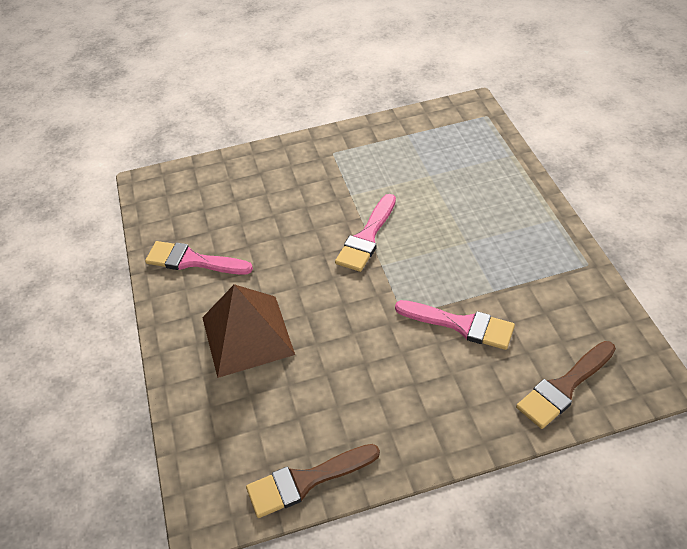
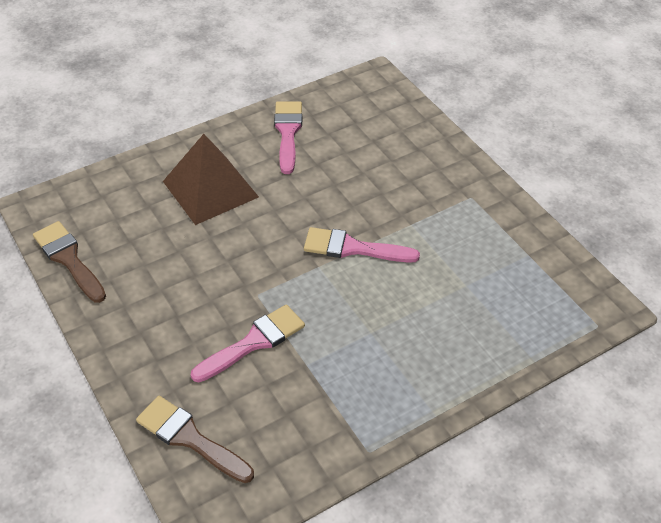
camera: 70 degrees right, 0 degrees up
pink brush [395,300,515,350] -> pink brush turned 135 degrees counterclockwise [191,304,305,382]

